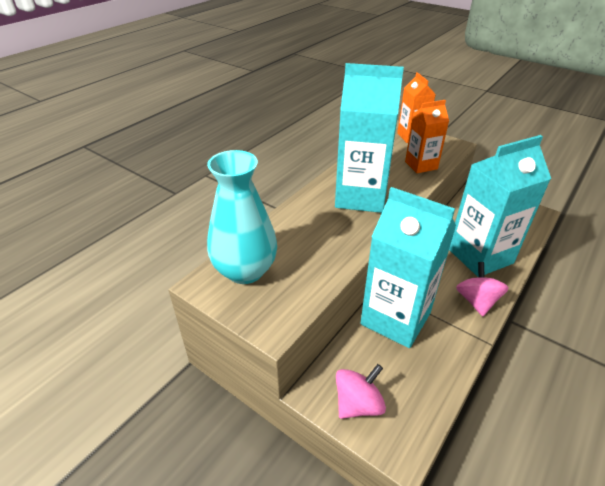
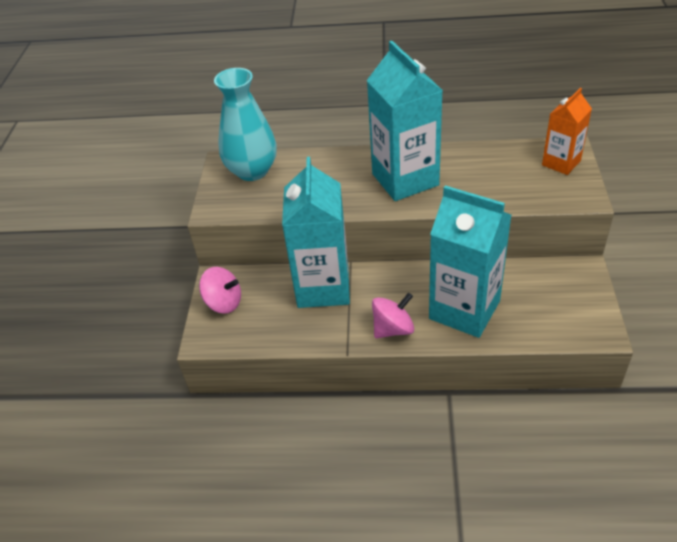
camera: 60 degrees right, 5 degrees up
orange carton [405,100,449,173] -> none

